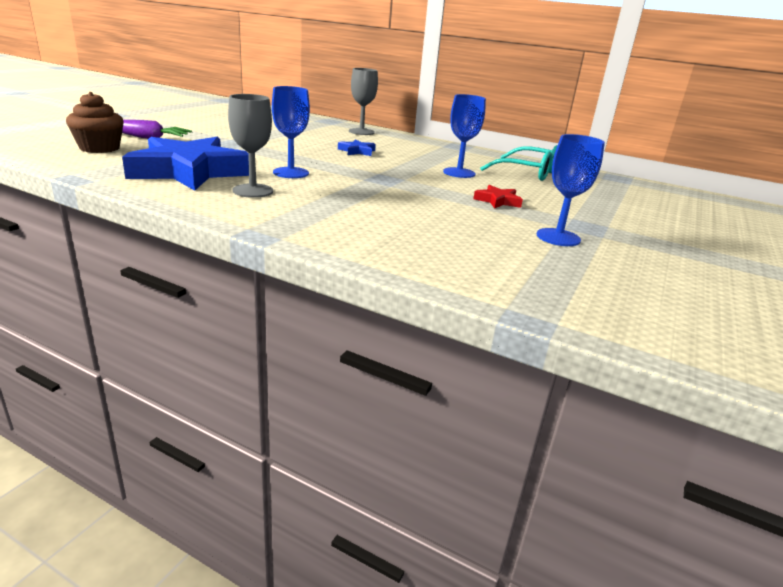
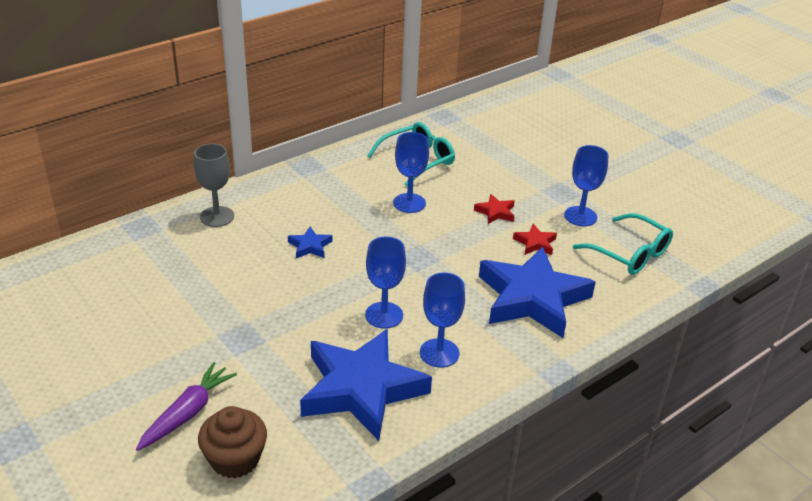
camera: 65 degrees left, 10 degrees up
grey goblet [228,94,273,198] -> blue goblet [420,272,465,368]
none -> blue star [479,247,596,338]
none -> red star [513,224,557,255]
none -> turquoise glasses [573,213,673,275]

